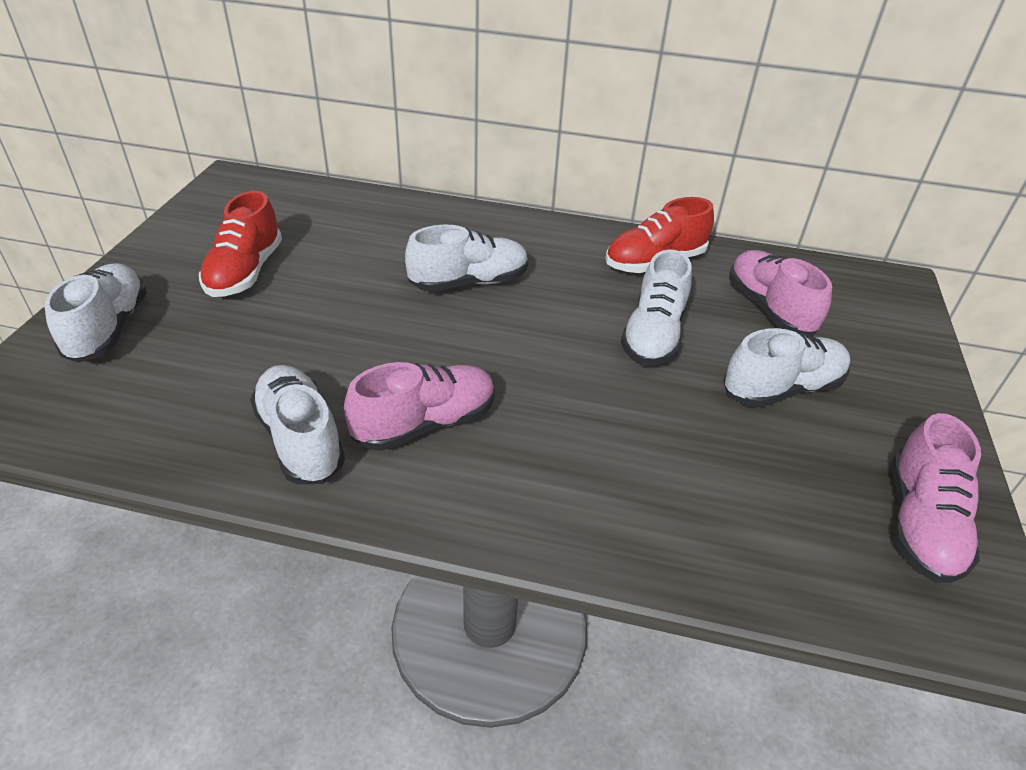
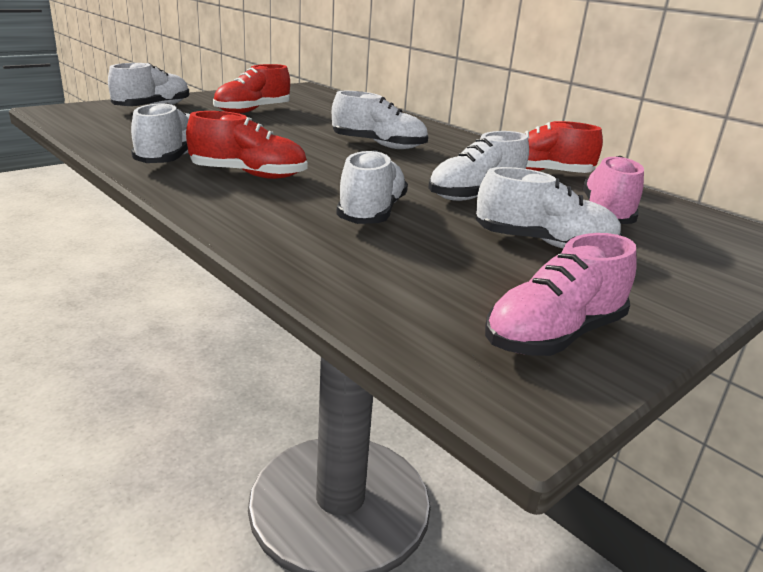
camera: 35 degrees right, 15 degrees down
pink shoe [344,362,495,451] -> red shoe [186,111,307,179]
none -> white shoe [336,150,408,224]

